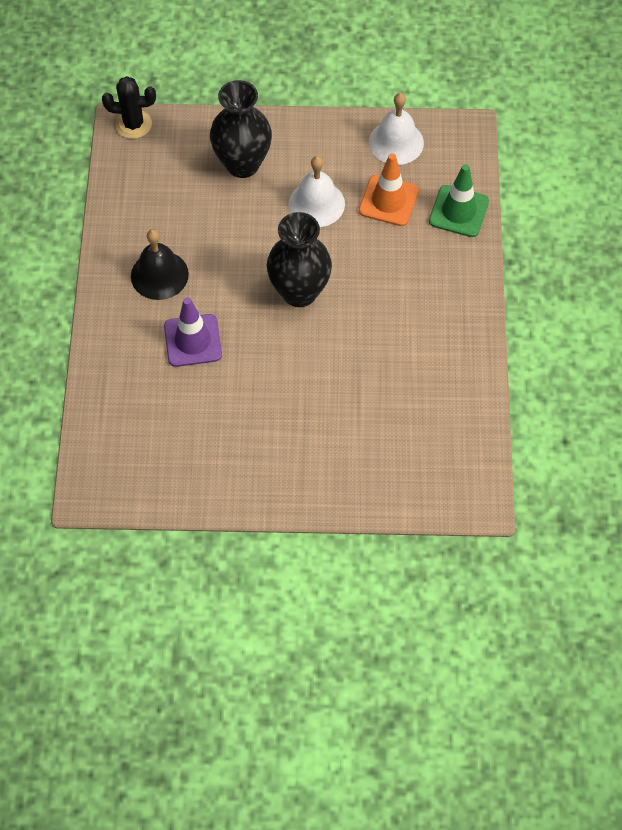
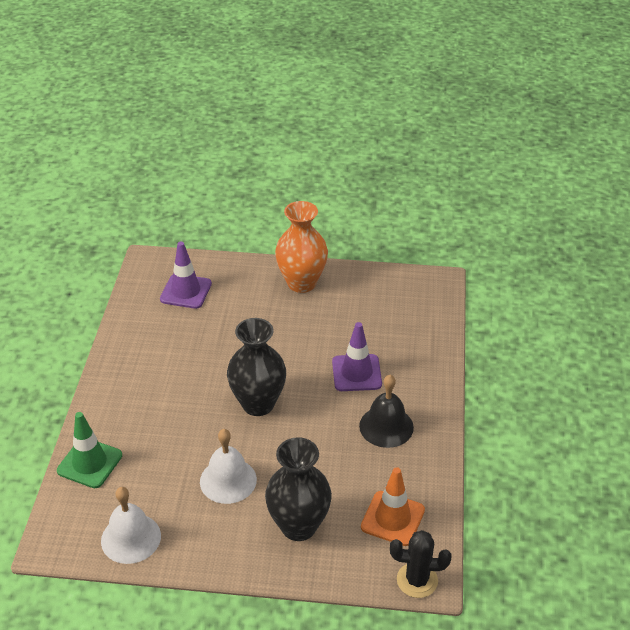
camera: 175 degrees left, 20 degrees down
orange traffic cone [359,153,419,226] -> orange traffic cone moved to [361,467,425,546]
none -> purple traffic cone [160,242,212,309]
none -> orange vase [275,201,328,293]

